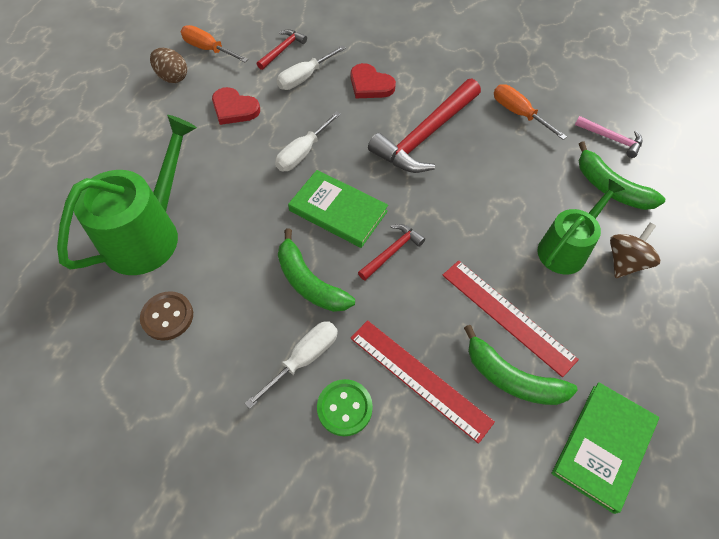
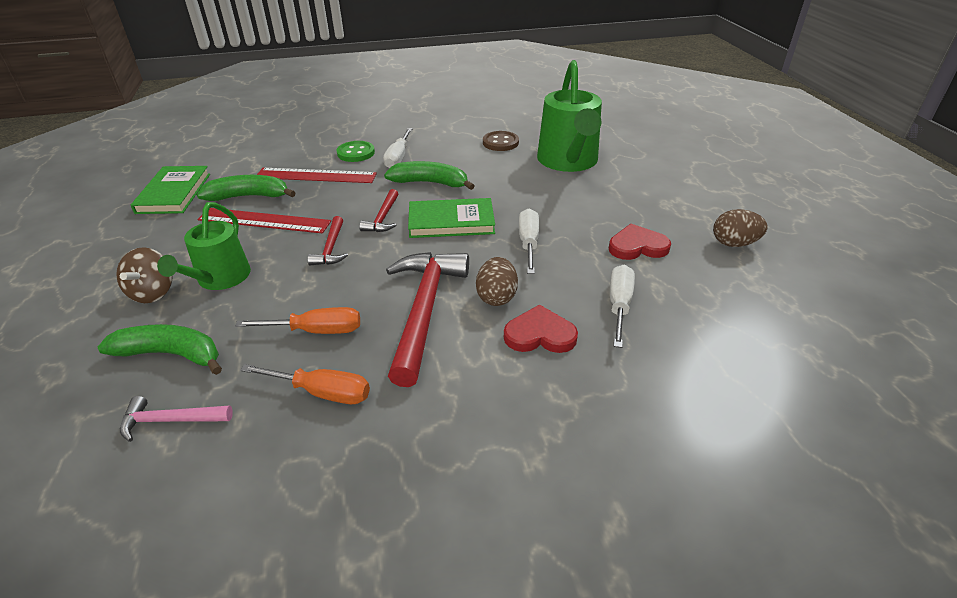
camera: 145 degrees right, 20 degrees down
orange screwdriver [181,25,248,62] -> orange screwdriver moved to [235,307,360,334]
red hammer [257,29,307,70] -> red hammer moved to [307,216,348,265]
none -> brown egg [476,257,518,306]

